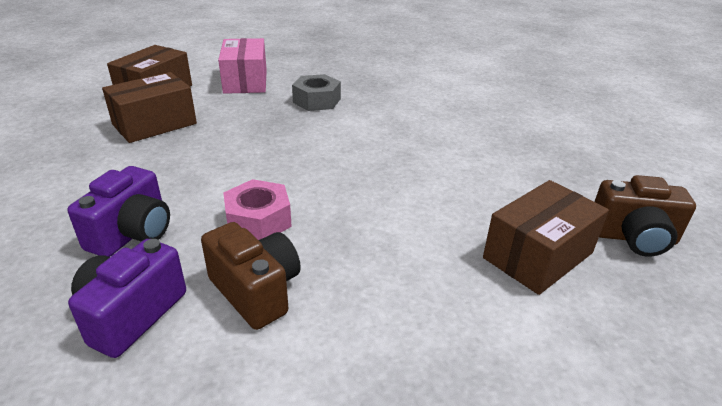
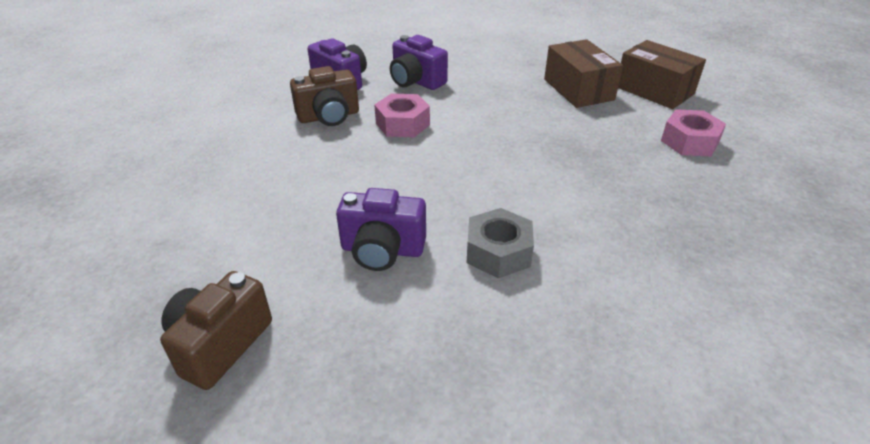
camera: 110 degrees right, 5 degrees up
pink box [218,38,267,94] -> pink nut [661,109,726,156]
grey nut [292,74,341,111] -> grey nut moved to [467,208,534,278]
brown box [483,180,609,295] -> none
none -> purple camera [336,188,426,271]

